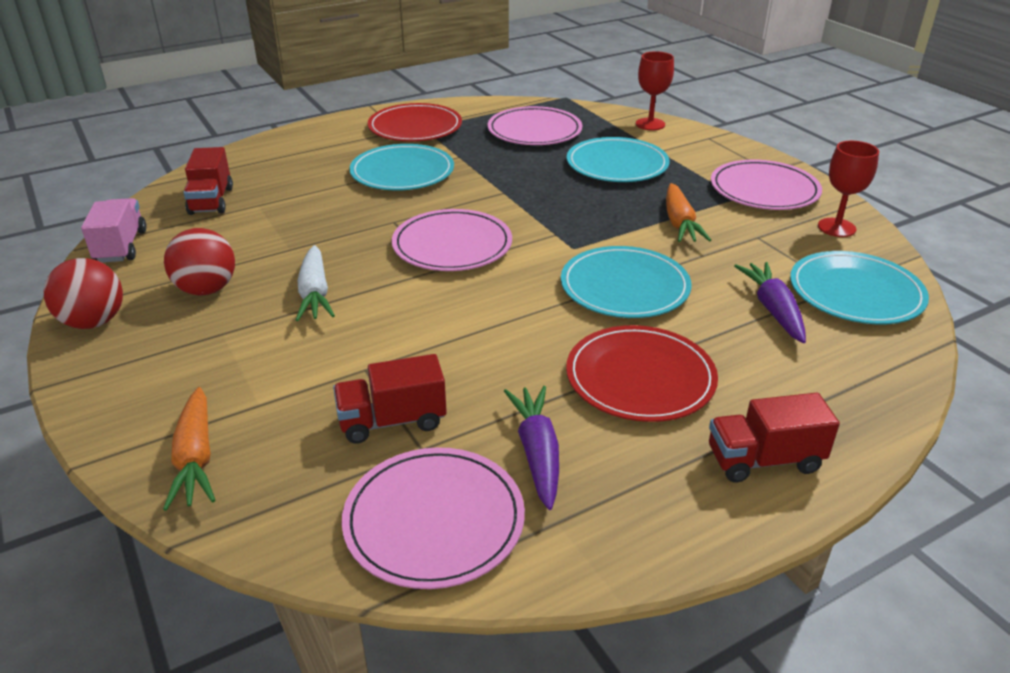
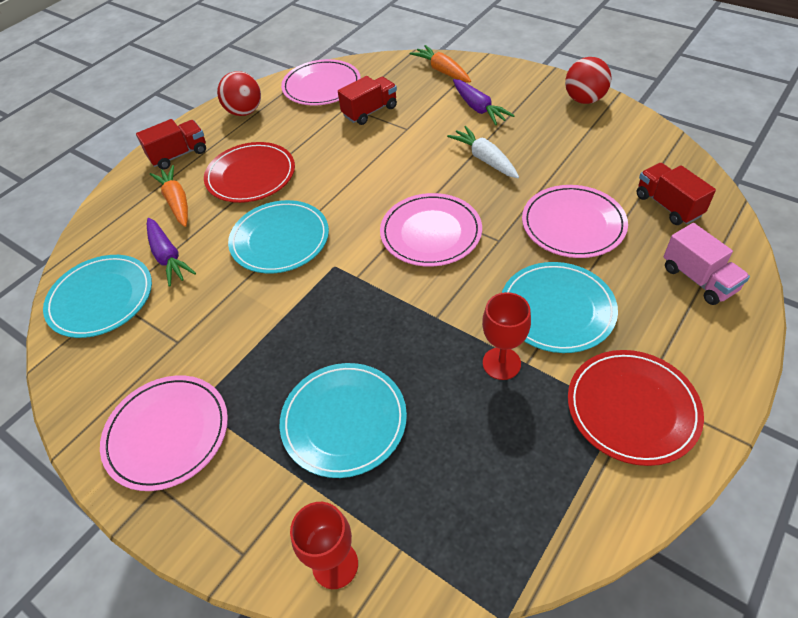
camera: 160 degrees right, 15 degrees up
pink truck [81,198,146,263] -> pink truck moved to [664,223,750,305]
red ball [164,228,235,295] -> red ball moved to [217,71,261,116]
pink plate [488,106,582,145] -> pink plate moved to [522,185,628,258]
purple carrot [504,386,559,510] -> purple carrot moved to [453,79,515,125]
orange carrot [666,183,711,242] -> orange carrot moved to [150,165,188,227]
red goblet [818,141,879,237] -> red goblet moved to [482,292,531,380]

